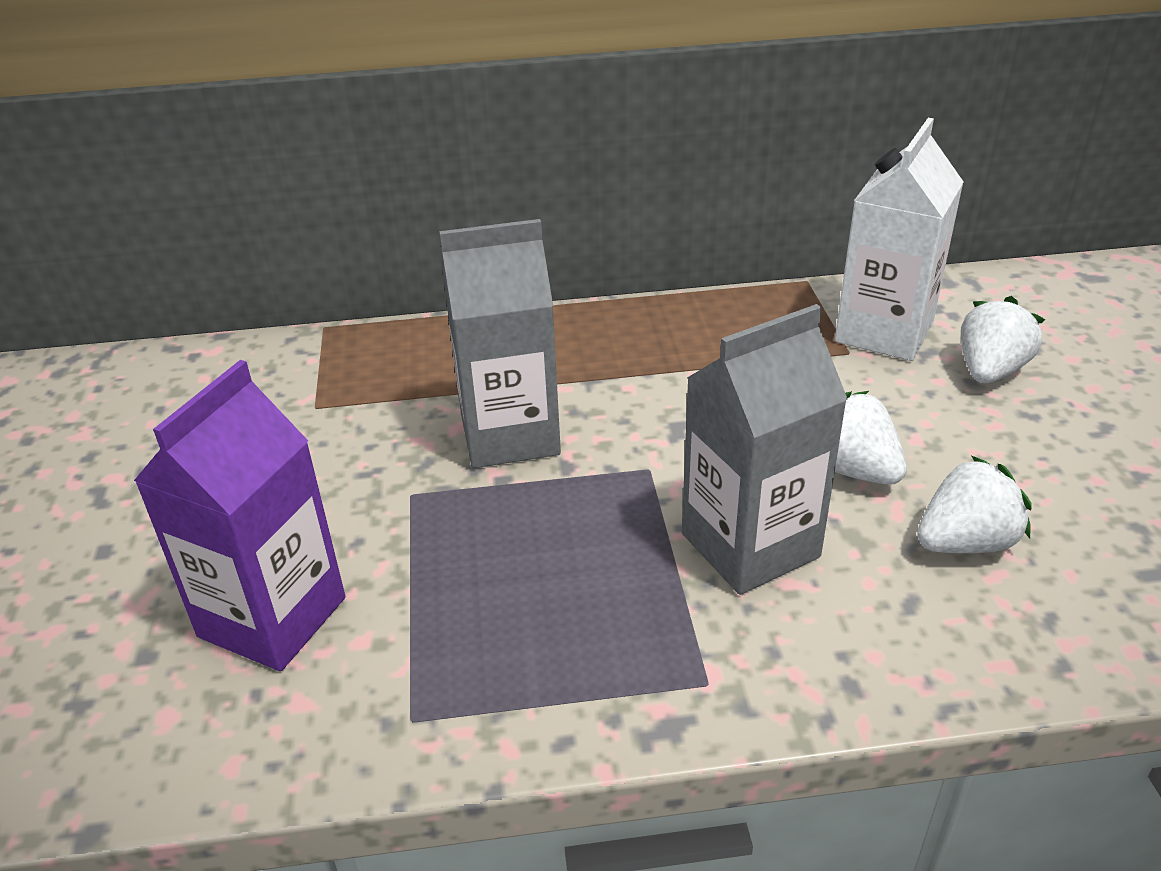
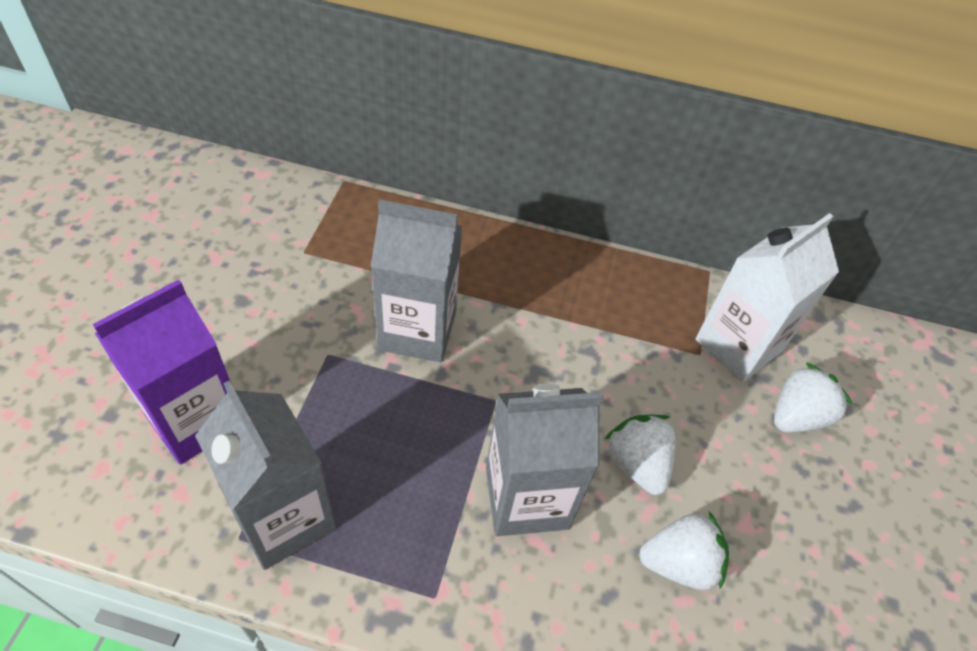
camera: 15 degrees right, 15 degrees up
none -> grey carton [195,381,336,570]

